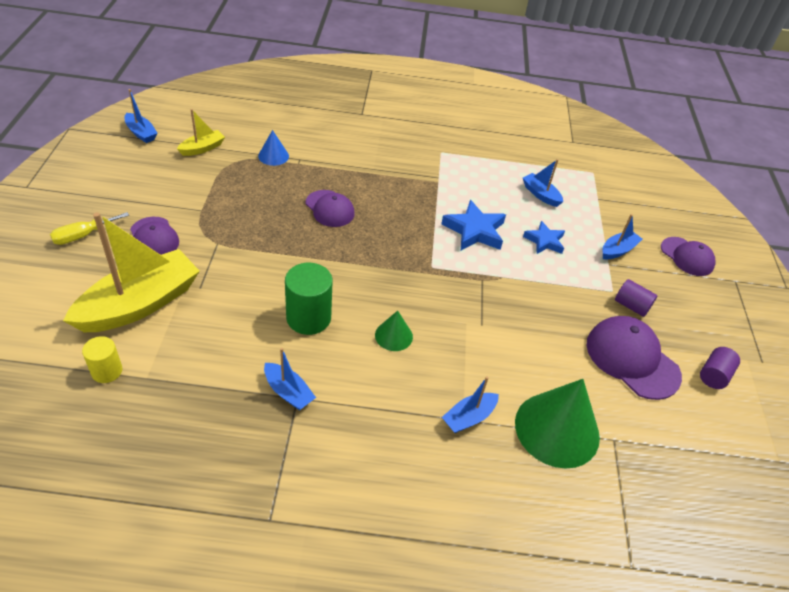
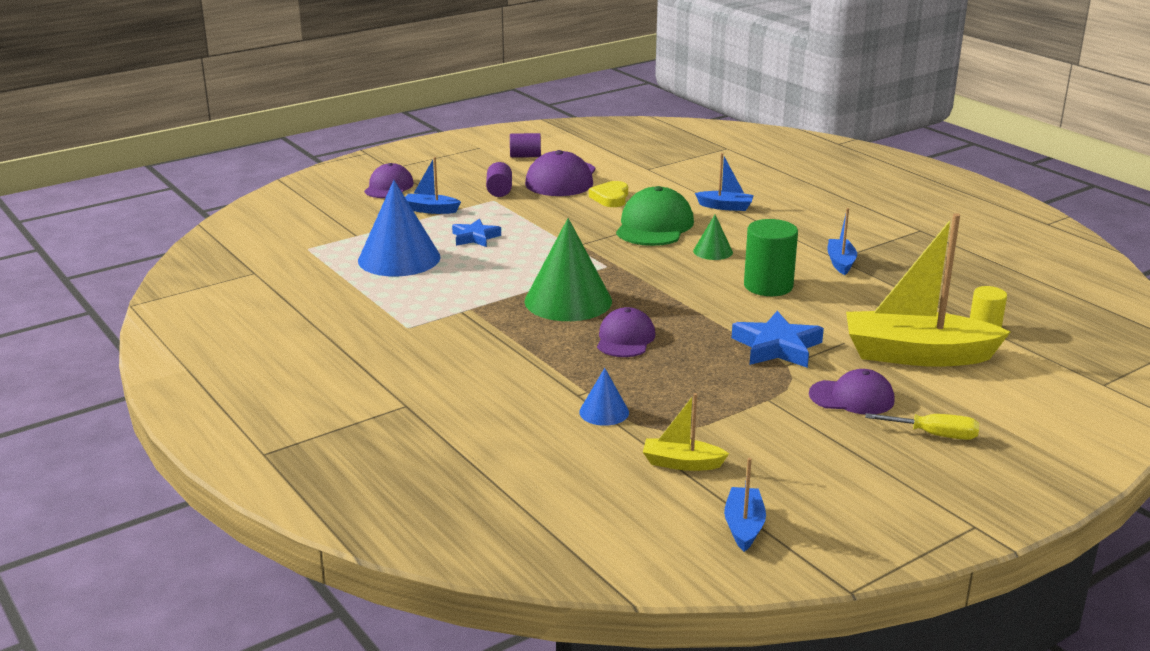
camera: 125 degrees left, 20 degrees down
purple cap [130,217,179,255] -> purple cap turned 75 degrees clockwise [809,369,895,415]
blue star [441,200,506,250] -> blue star moved to [732,311,824,368]
green cone [515,379,600,469] -> green cone moved to [524,218,612,321]
blue boat [523,159,563,207] -> blue cone [358,180,441,277]
none -> yellow heart [589,181,628,207]
none -> green cap [616,186,694,246]

